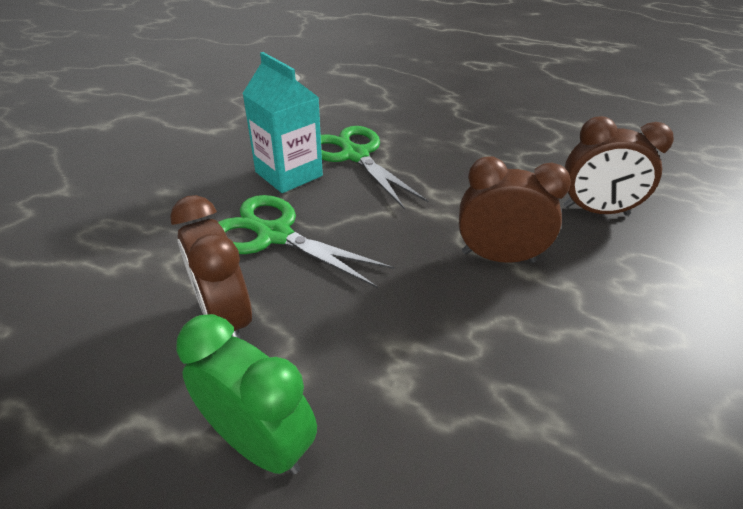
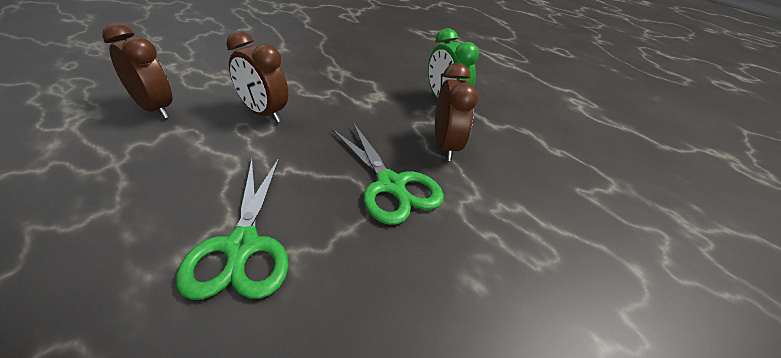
camera: 155 degrees left, 0 degrees up
turquoise carton [242,52,323,193] -> none

